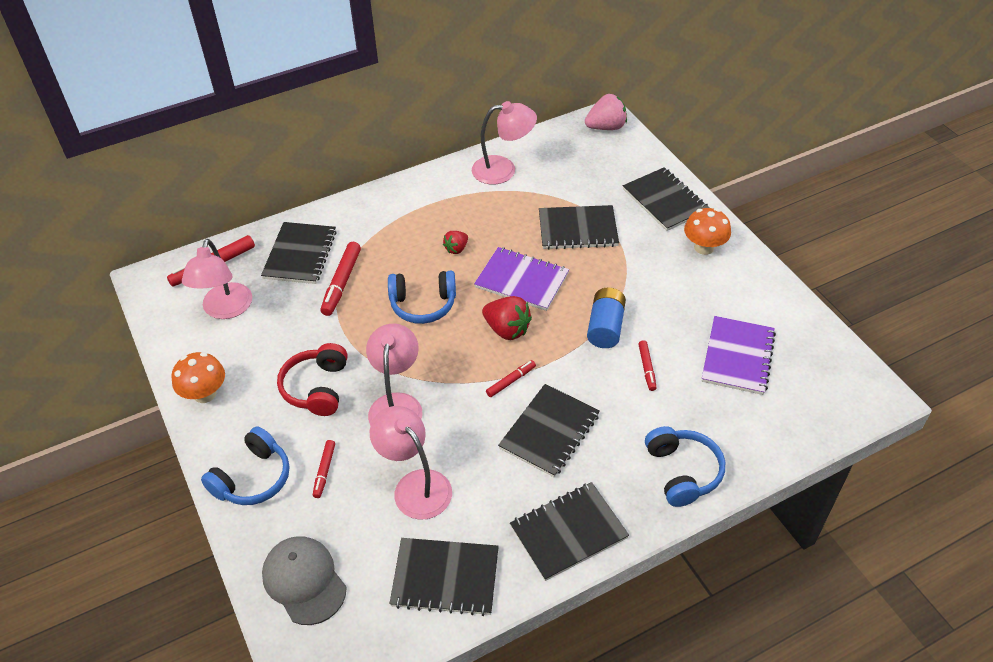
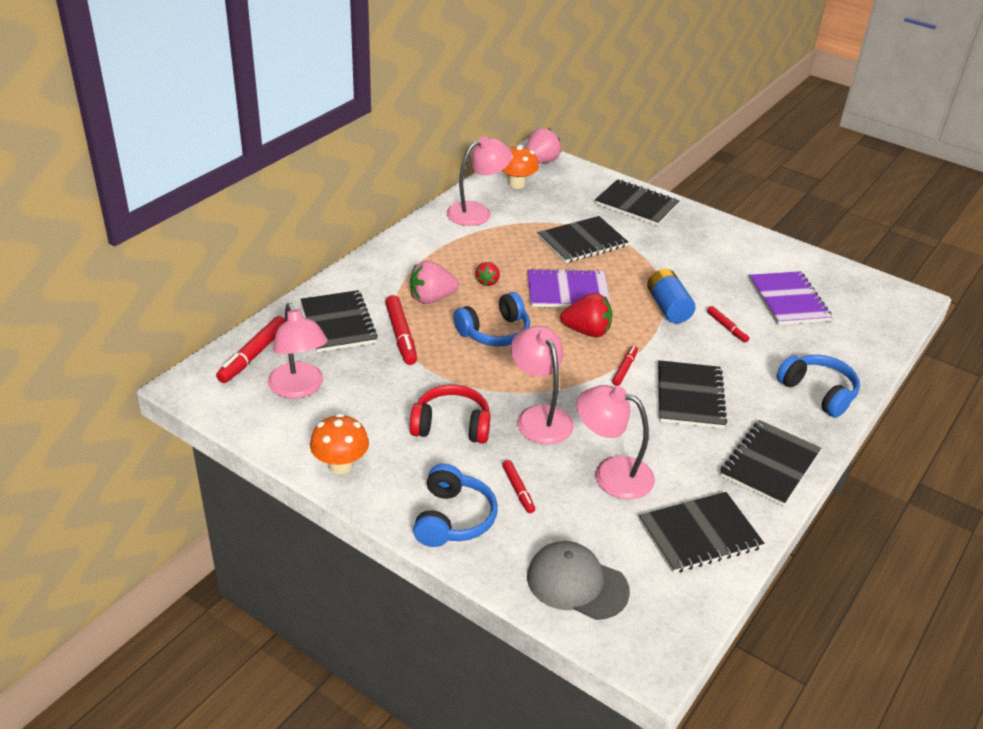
camera: 30 degrees left, 10 degrees down
red headphones [277,343,348,416] -> red headphones turned 120 degrees clockwise [410,384,491,444]
orange mushroom [684,208,731,255] -> orange mushroom moved to [502,145,539,189]
none -> pink strawberry [410,261,459,304]

